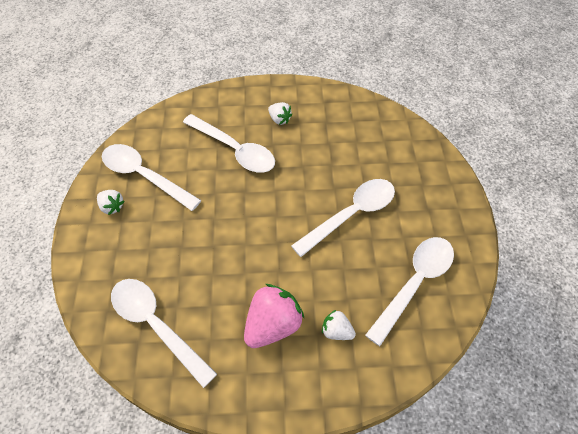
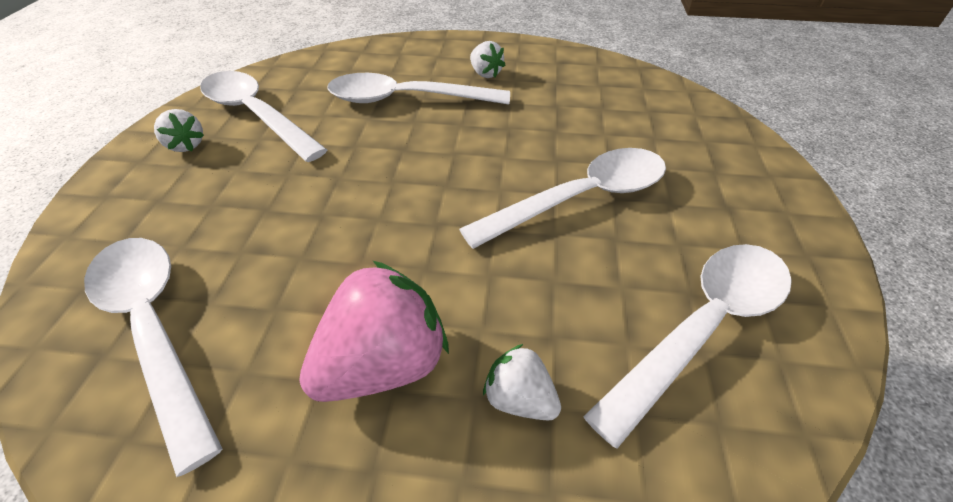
camera: 10 degrees right, 10 degrees down
white spoon [183,114,275,173] -> white spoon turned 135 degrees clockwise [327,73,510,105]

